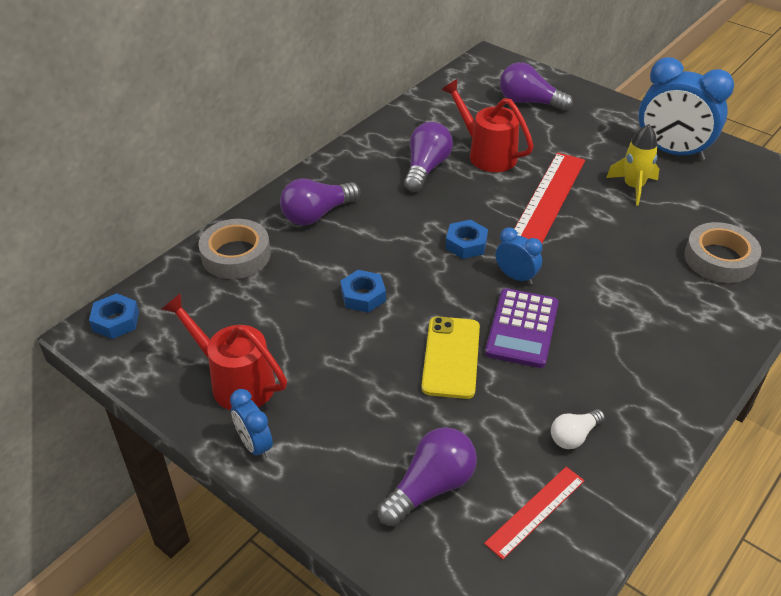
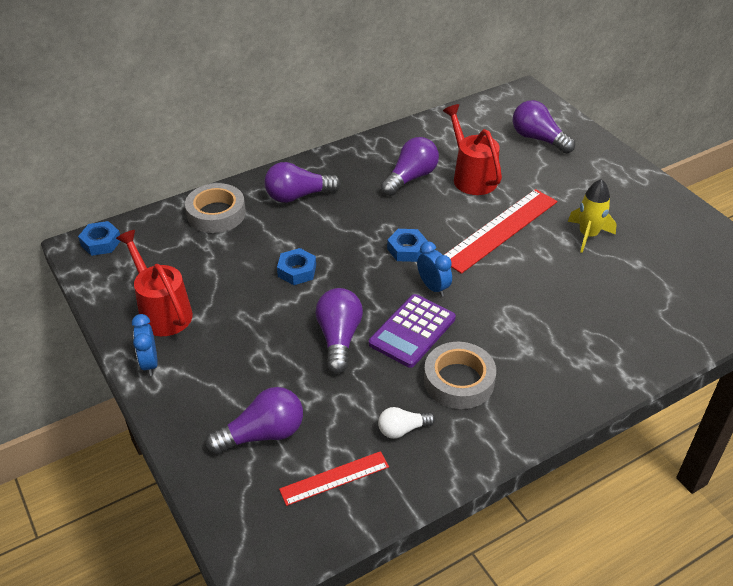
camera: 20 degrees right, 0 degrees up
yellow phone [421,316,480,399] -> purple light bulb [315,288,363,374]
blue clock [638,57,734,161] -> none
grey tape [684,222,762,283] -> grey tape moved to [424,342,496,409]

